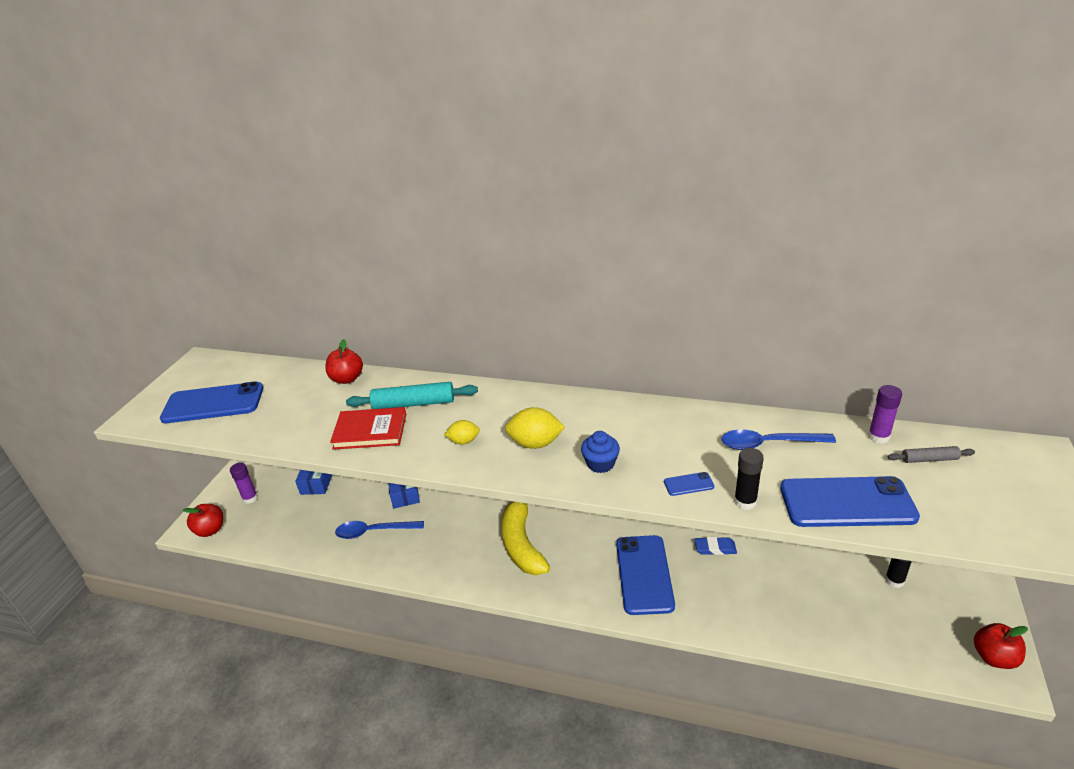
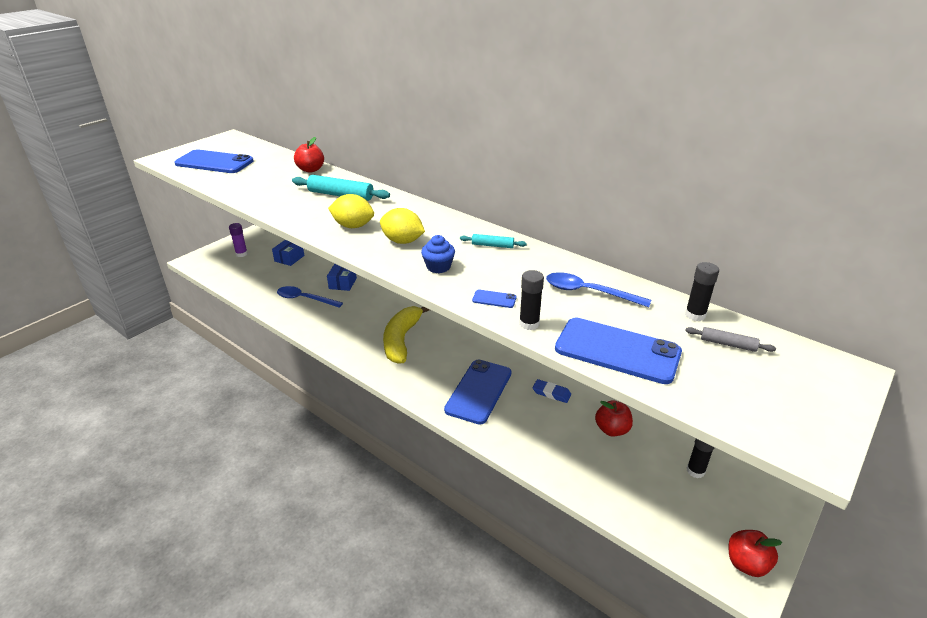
camera: 20 degrees right, 0 degrees up
red apple [183,504,223,537] -> red apple moved to [595,400,633,436]
red book [330,407,406,450] -> none
yellow lemon [444,420,480,445] -> yellow lemon [328,194,374,228], size x1.65
purple glue stick [868,385,902,444] -> black glue stick [685,262,719,321]
none -> turquoise rolling pin [460,234,527,248]

